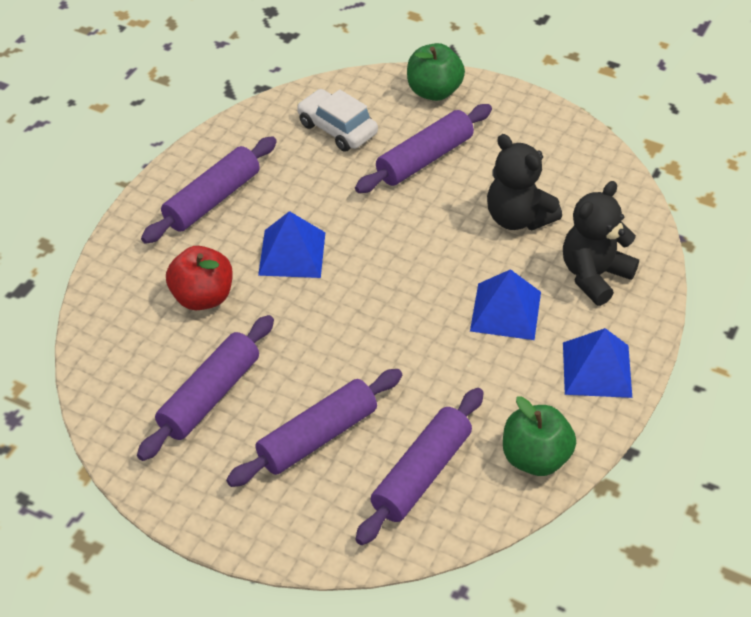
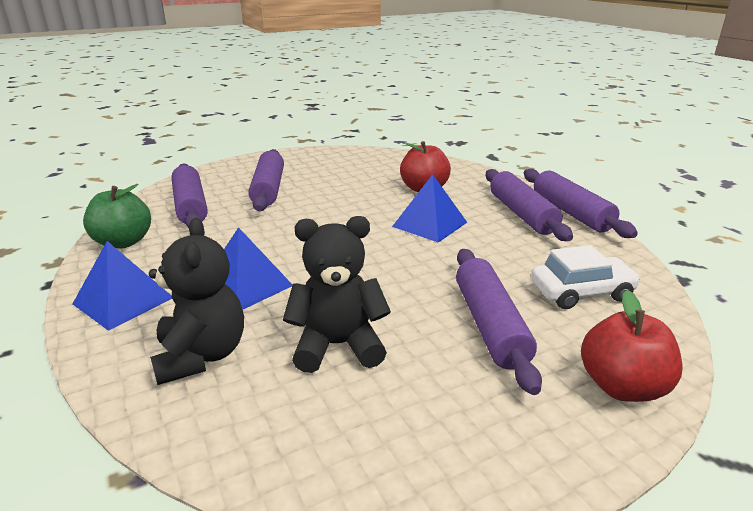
camera: 125 degrees right, 20 degrees down
purple rolling pin [137,315,274,461] -> purple rolling pin moved to [524,169,638,238]
green apple [407,43,465,101] -> red apple [581,290,683,402]

